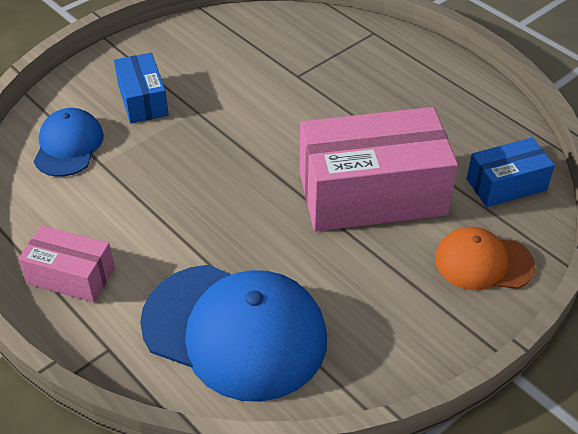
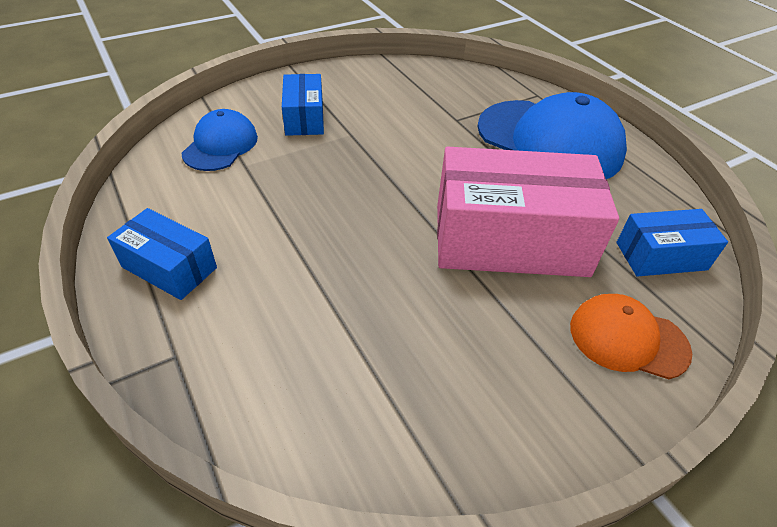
camera: 10 degrees right, 0 degrees up
pink box [18,225,115,302] -> blue box [107,208,217,300]
blue cap [140,265,327,402] -> blue cap moved to [477,92,627,179]

